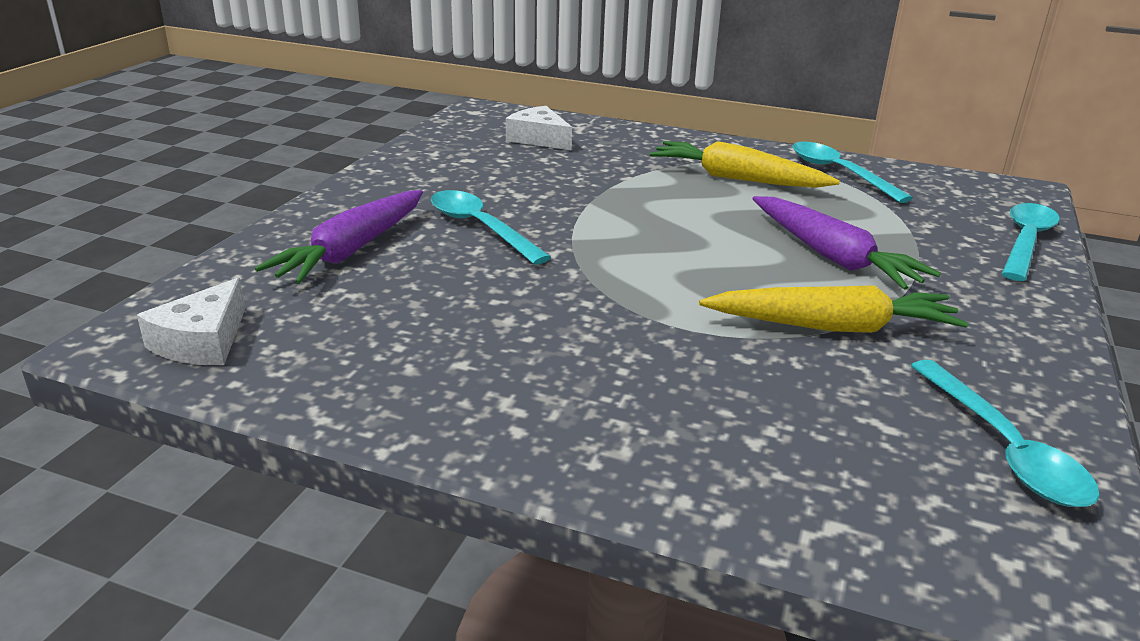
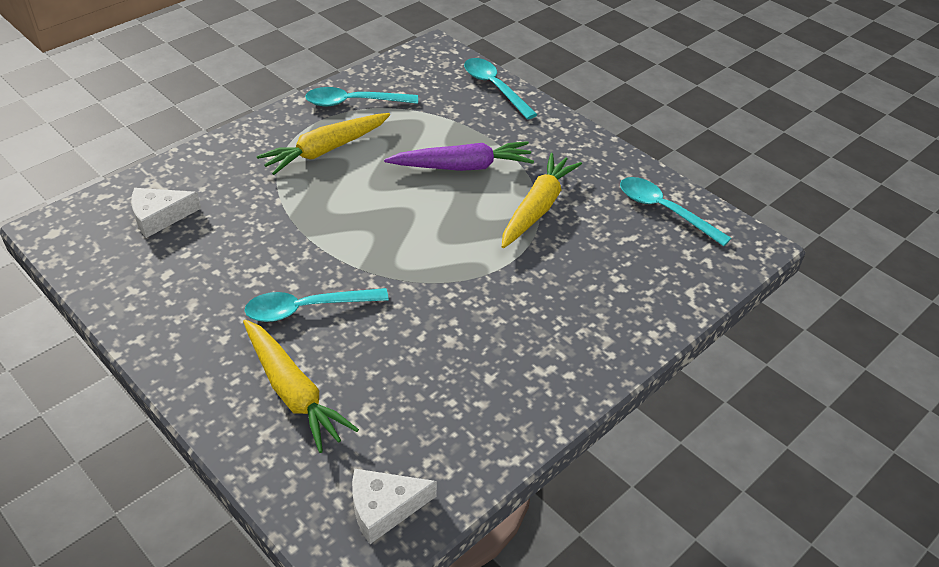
camera: 65 degrees left, 15 degrees up
white cheese [137,278,245,365] -> white cheese turned 120 degrees clockwise [352,469,437,544]
purple carrot [255,190,423,284] -> yellow carrot [243,319,359,453]
turquoise spoon [911,360,1100,507] -> turquoise spoon turned 150 degrees counterclockwise [620,177,731,246]

